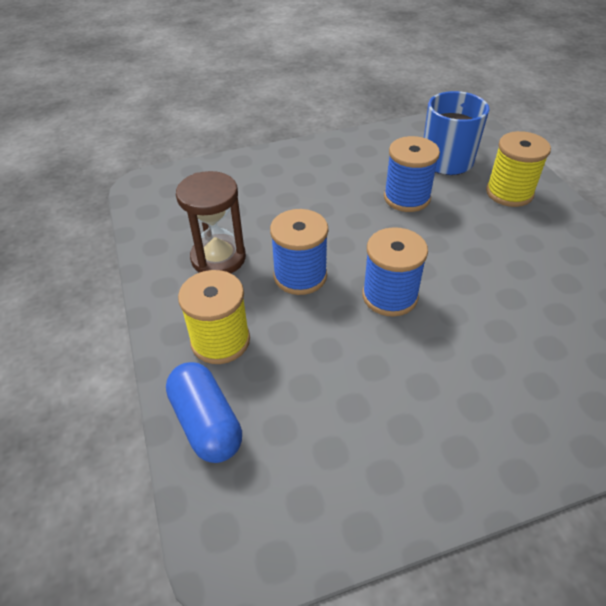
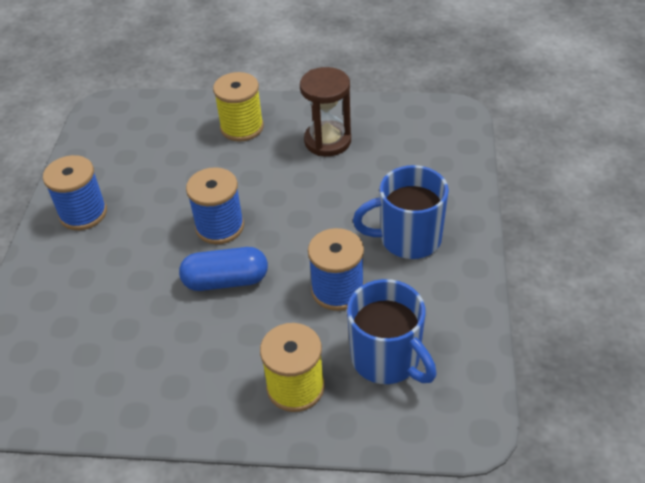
camera: 115 degrees right, 0 degrees up
blue capsule [166,362,242,463] -> blue capsule moved to [179,247,268,291]
blue spool [270,209,328,295] -> blue spool moved to [43,155,107,230]
none -> blue mug [353,165,449,259]

